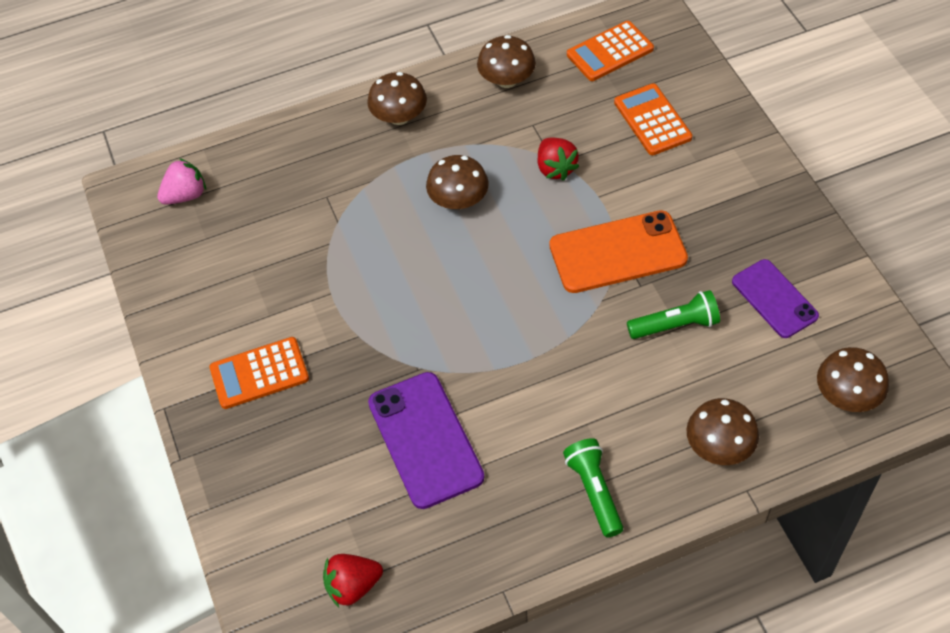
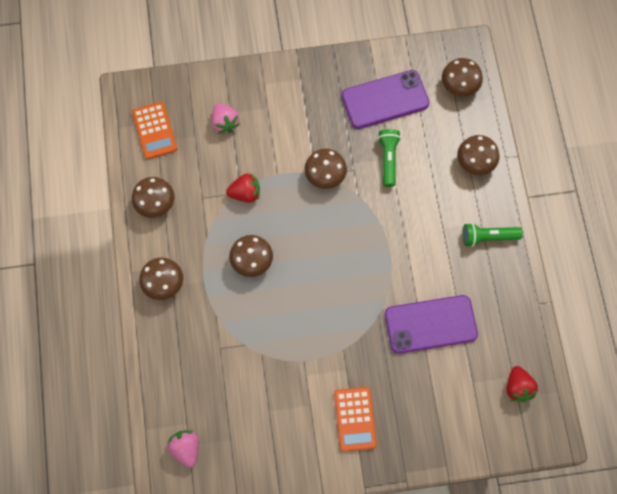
camera: 80 degrees left, 15 degrees up
orange phone [549,210,688,293] -> brown mushroom [304,149,347,189]
orange calculator [614,83,692,155] -> pink strawberry [211,103,240,134]
purple phone [732,259,819,338] -> purple phone [342,70,430,129], size x1.52

